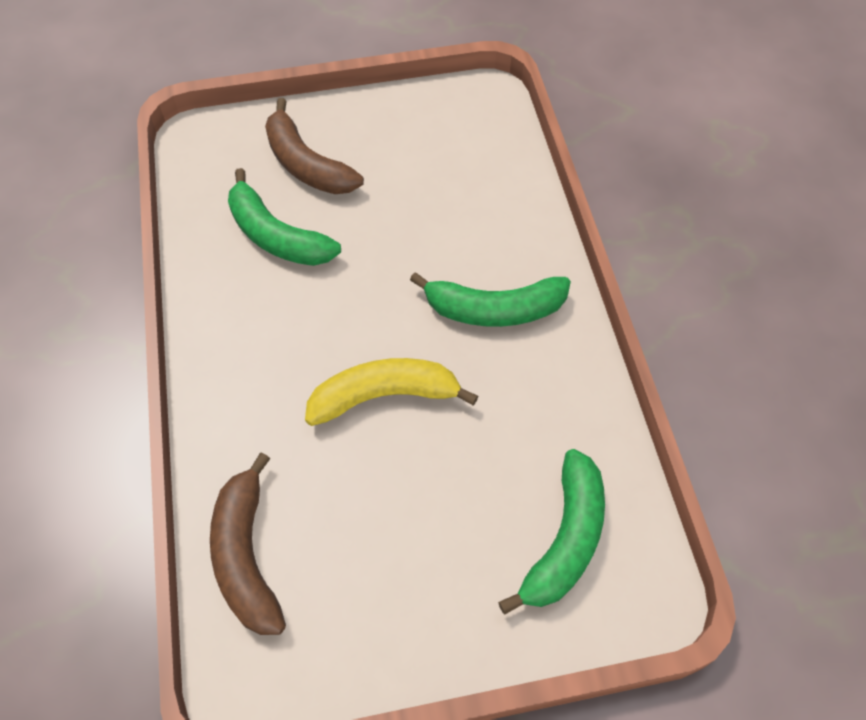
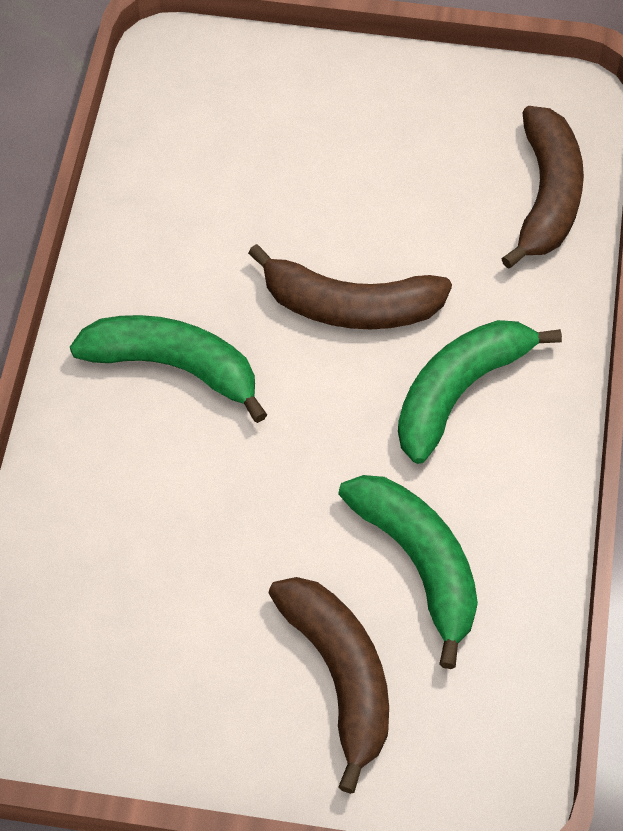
camera: 160 degrees left, 0 degrees up
yellow banana [305,358,478,426] -> brown banana [248,244,452,329]
green banana [498,449,605,614] -> green banana moved to [398,320,562,464]

